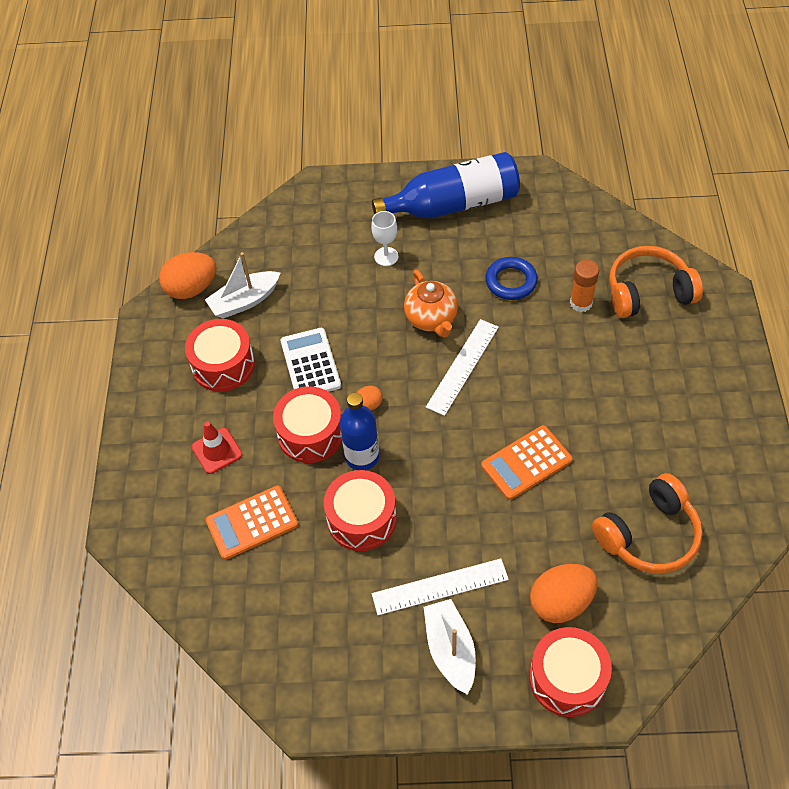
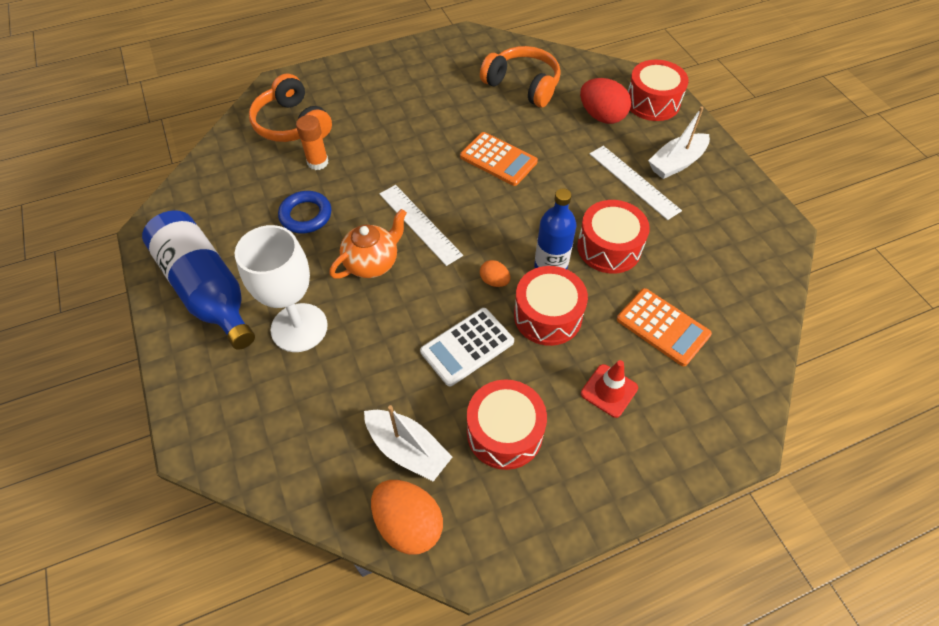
camera: 115 degrees left, 0 degrees up
white goblet [371,211,398,266] -> white goblet [235,225,328,352], size x1.99
white ruler [426,319,499,416] -> white ruler turned 45 degrees clockwise [379,185,463,266]
orange egg [530,564,598,623] -> red egg [580,78,631,124]

